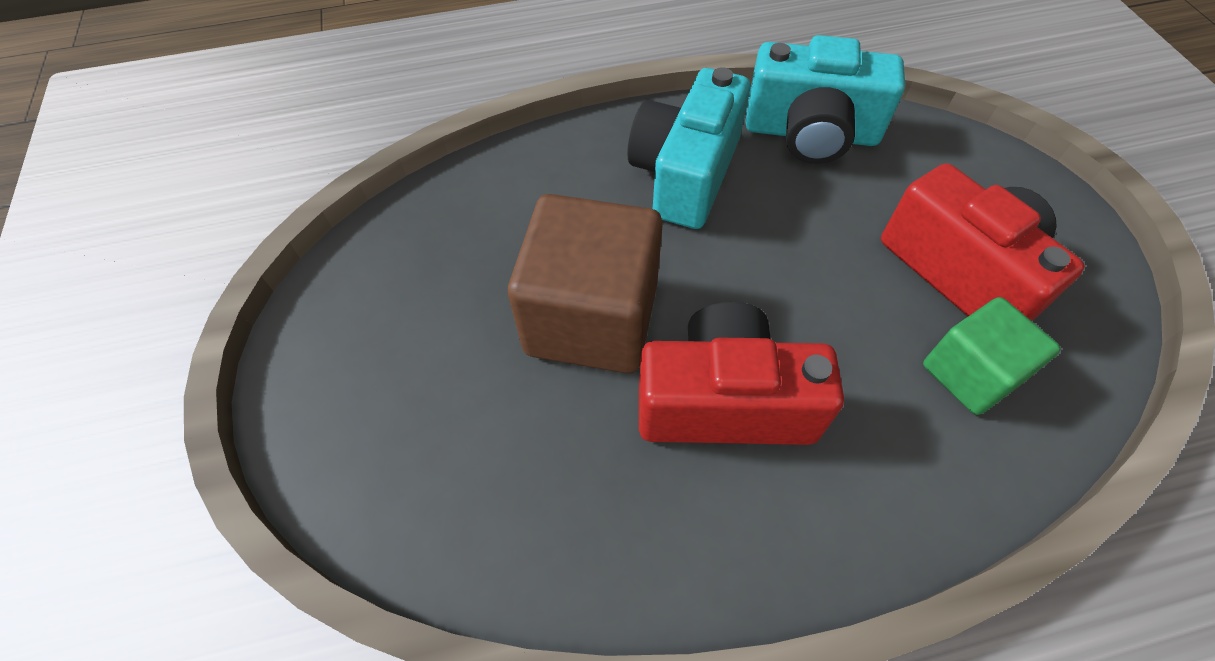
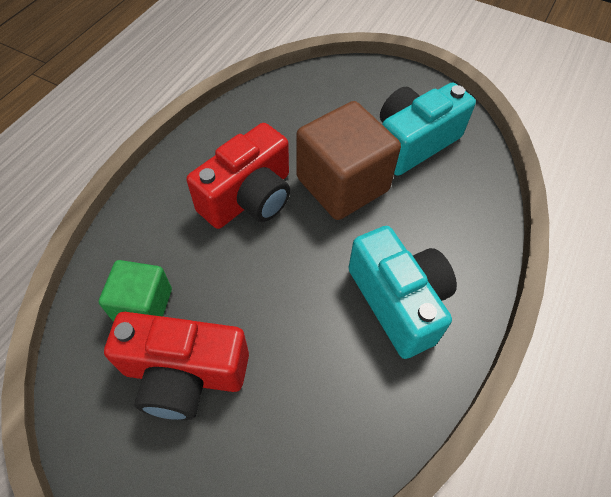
camera: 130 degrees right, 0 degrees up
turquoise camera [745,35,905,164] -> turquoise camera moved to [380,83,476,176]

